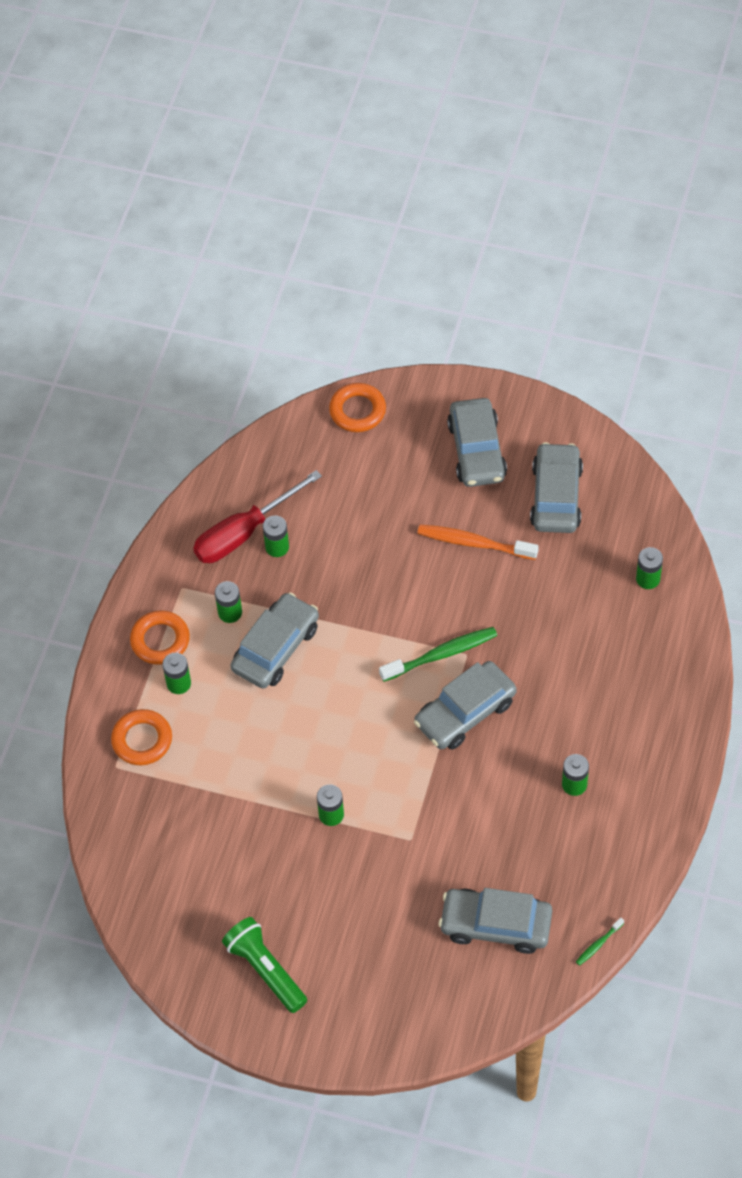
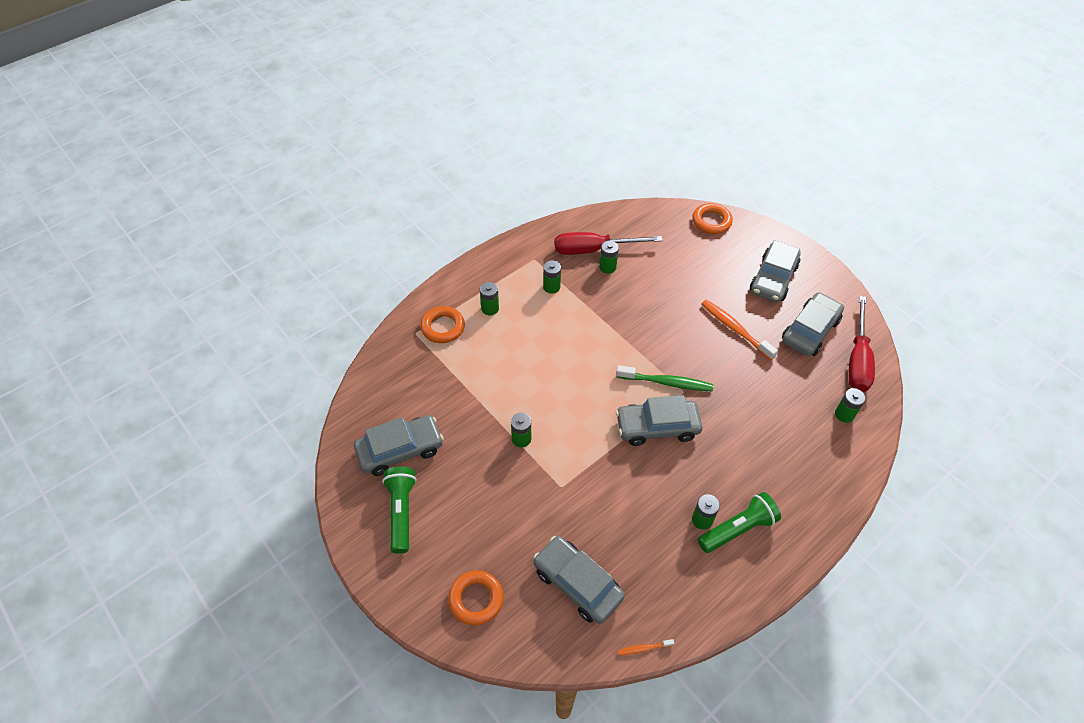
camera: 30 degrees right, 5 degrees down
orange ring [130,611,190,664] -> orange ring moved to [448,570,504,625]
grey car [230,592,319,689] -> grey car moved to [354,415,444,476]
green toothbrush [576,918,624,966] -> orange toothbrush [617,639,674,656]
none -> green flashlight [698,492,781,553]
none -> red screwdriver [848,296,875,392]

